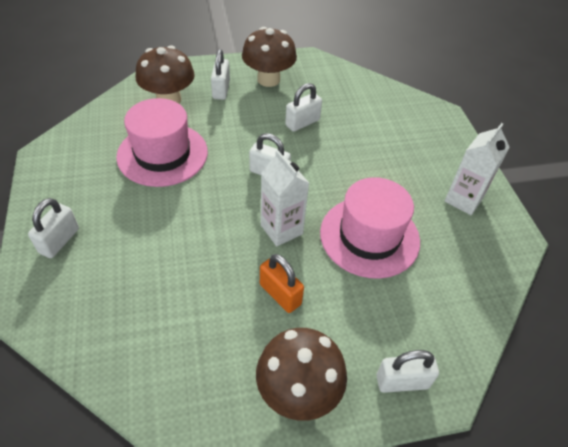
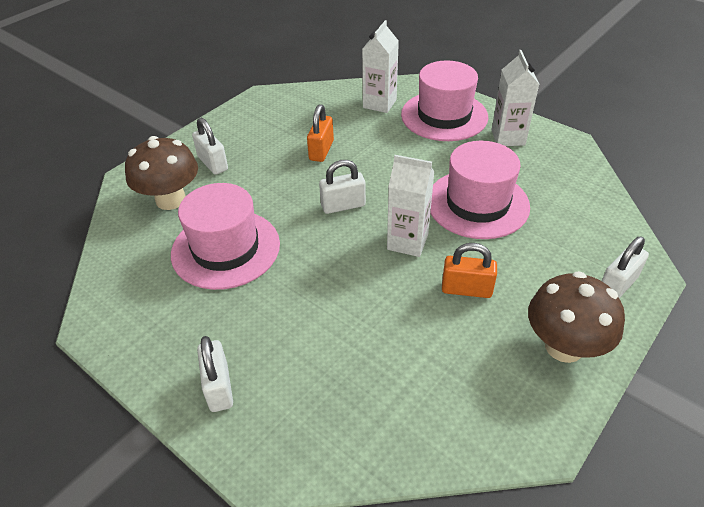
camera: 35 degrees left, 5 degrees down
brown mushroom [242,27,297,87] -> none
white padlock [285,83,322,132] -> orange padlock [307,104,334,162]
none -> white carton [362,20,399,113]
none -> pink hat [401,61,488,141]

